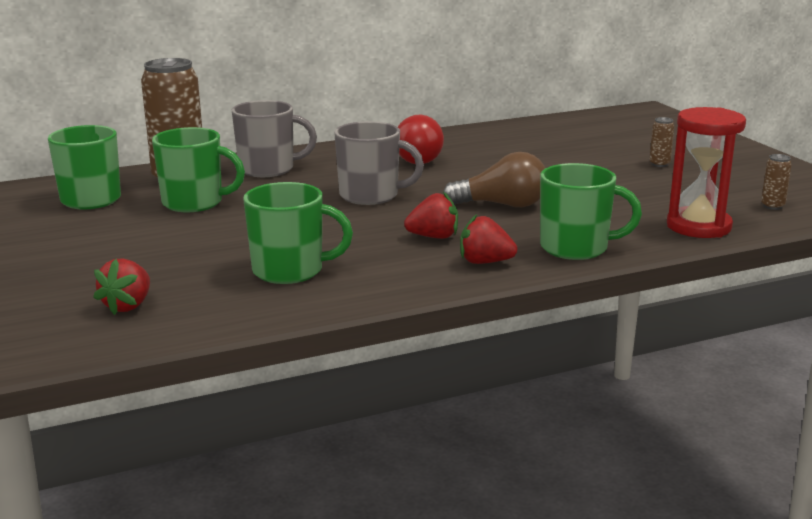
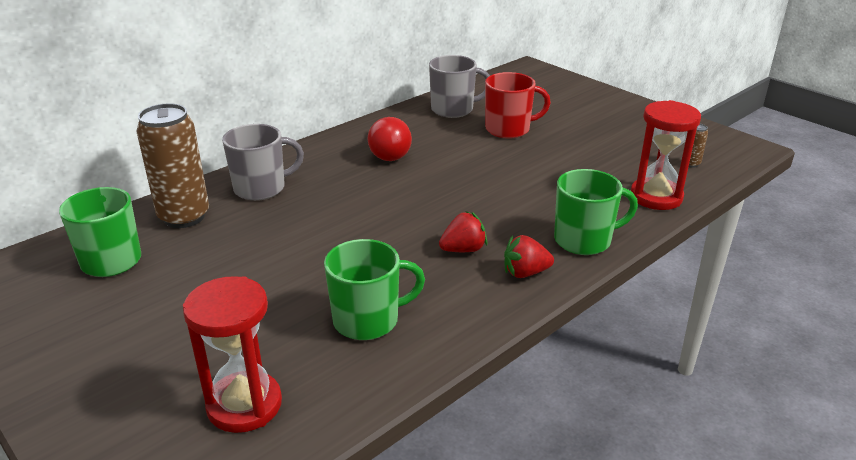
camera: 20 degrees left, 10 degrees up
red strawberry [93,258,150,315] -> red hourglass [183,276,282,433]
green mug [152,127,245,212] -> none
grey mug [334,121,424,205] -> grey mug moved to [429,55,490,118]
brown light bulb [443,152,545,207] -> none
brown can [649,117,674,167] -> none
none -> red mug [485,72,551,139]

